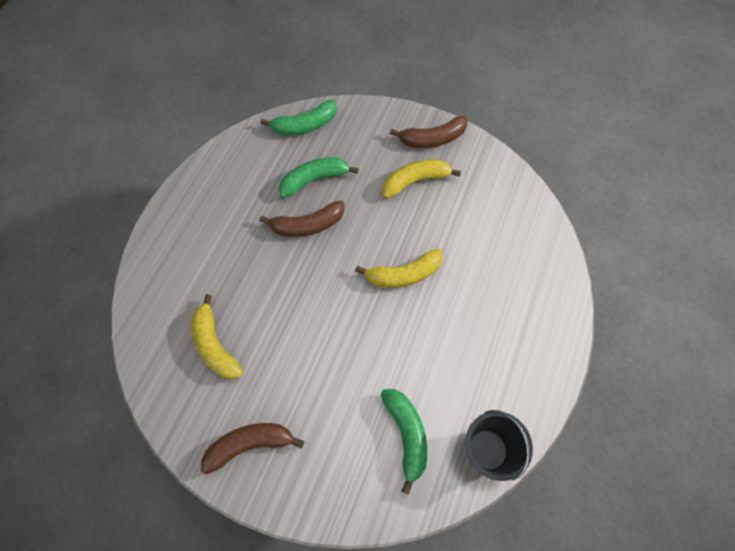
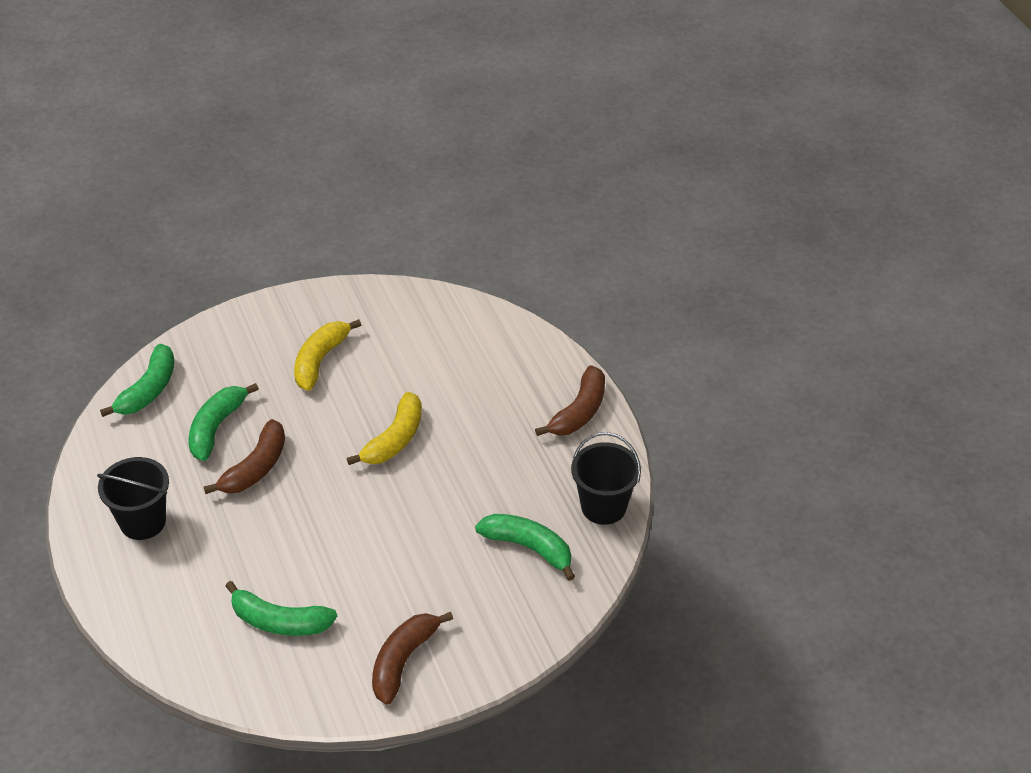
camera: 45 degrees left, 20 degrees down
yellow banana [191,294,243,379] -> green banana [225,581,337,636]
brown banana [390,116,468,148] -> brown banana moved to [535,365,605,436]
none -> black bucket [97,457,169,540]

